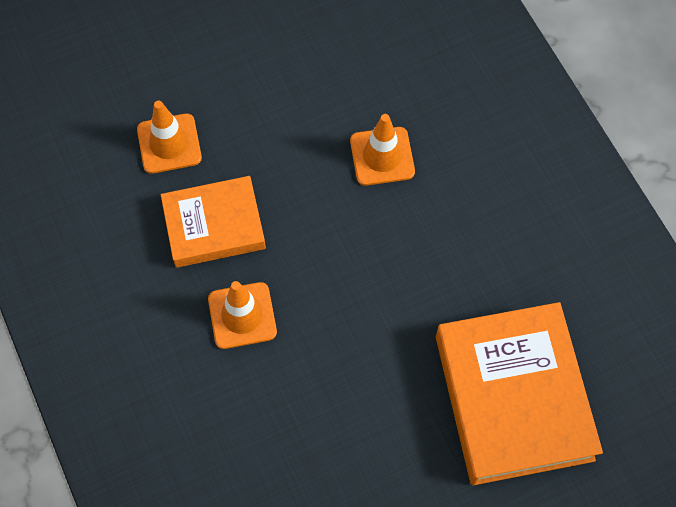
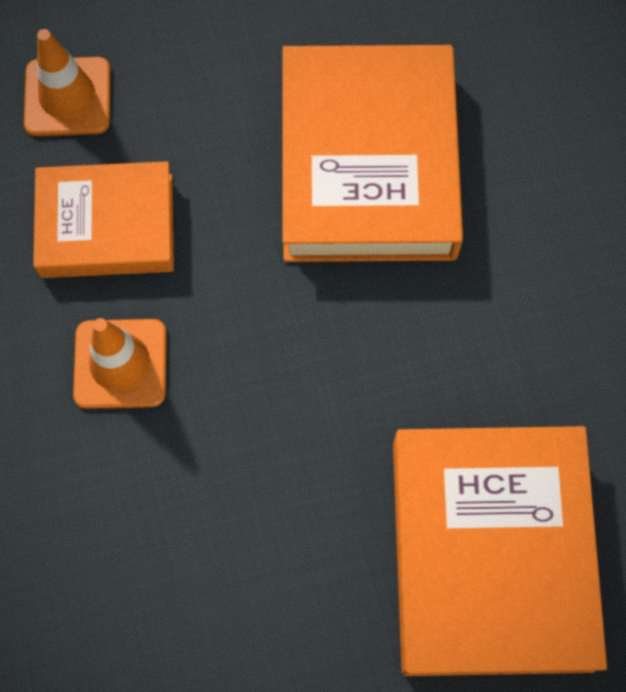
camera: 10 degrees right, 5 degrees up
orange traffic cone [350,114,415,186] -> orange book [282,45,463,262]

